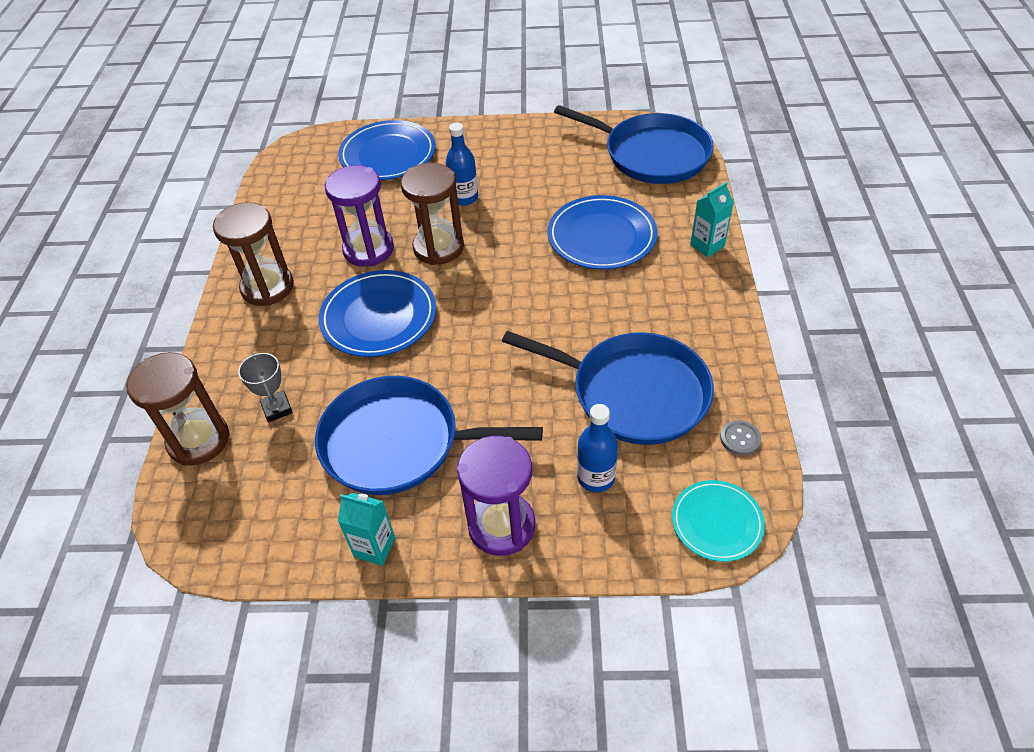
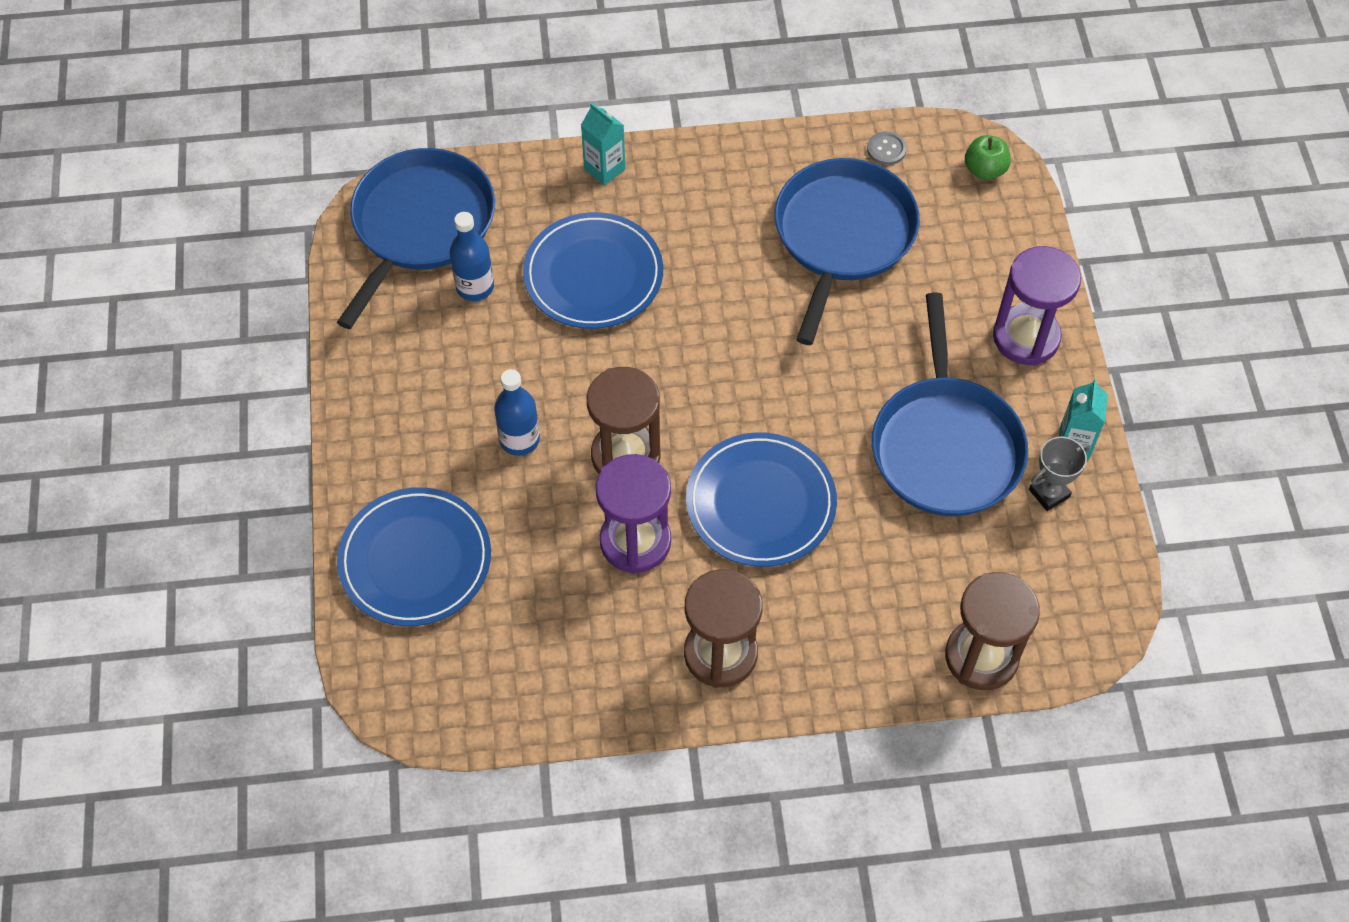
camera: 100 degrees left, 10 degrees up
grey trophy [238,353,293,422] -> grey trophy moved to [1029,437,1090,511]
blue bottle [577,404,618,493] -> blue bottle moved to [449,212,494,301]
turquoise plate [672,480,765,562] -> green apple [965,135,1011,180]

